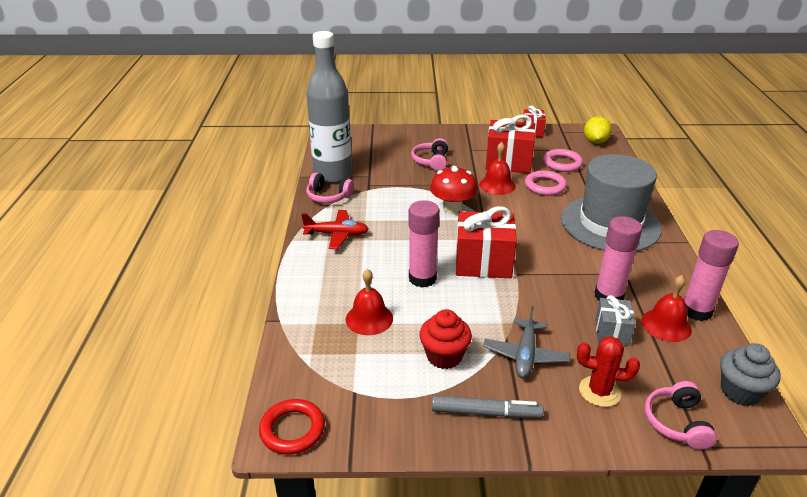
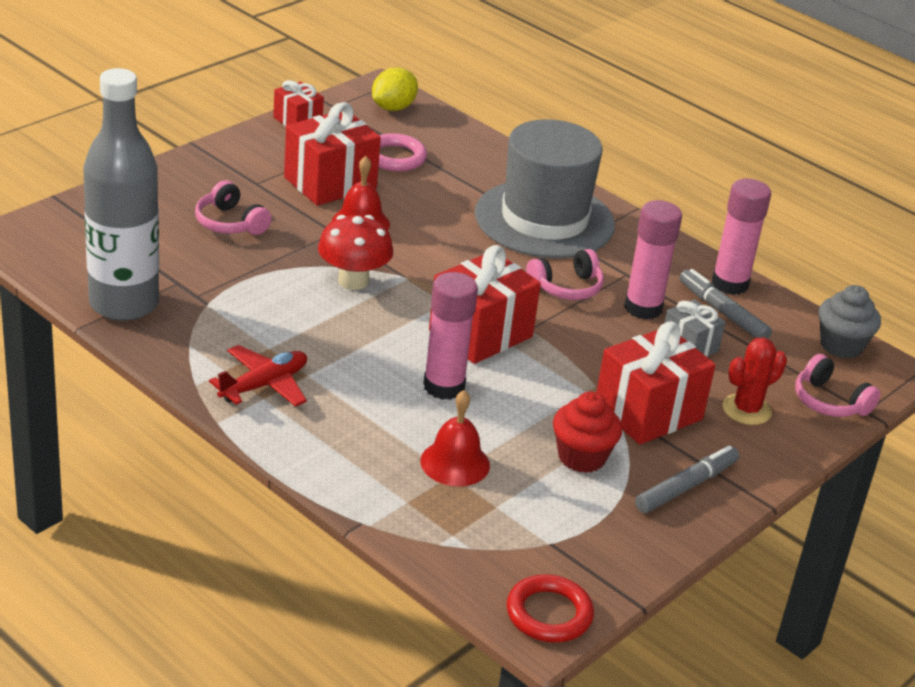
camera: 50 degrees left, 0 degrees up
pink headphones [306,173,354,203] -> pink headphones moved to [526,249,604,300]
grey plane [483,306,570,378] -> red gift [596,321,716,445]
pink ring [525,170,567,196] -> none
yellow lemon [584,116,612,144] -> yellow lemon turned 75 degrees clockwise [372,68,418,111]
red bell [641,275,692,342] -> grey marker [679,269,772,339]

